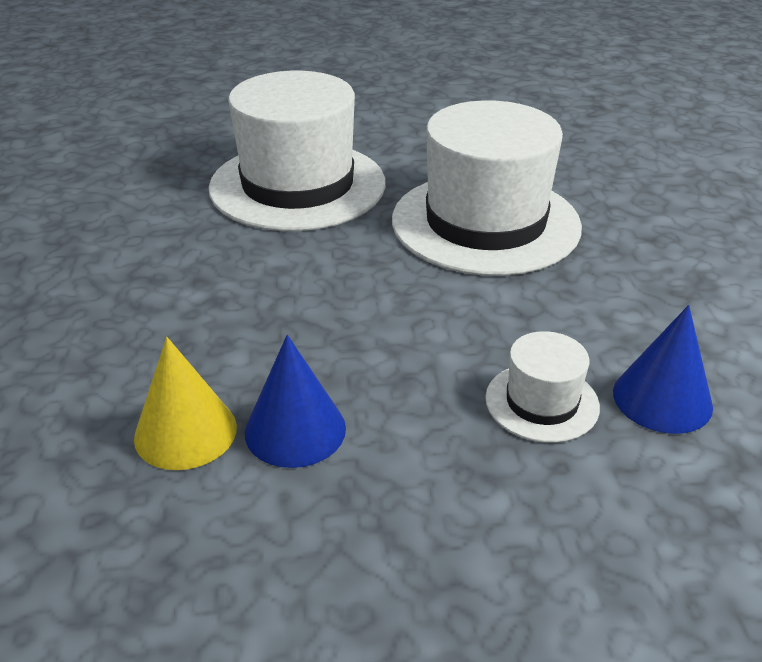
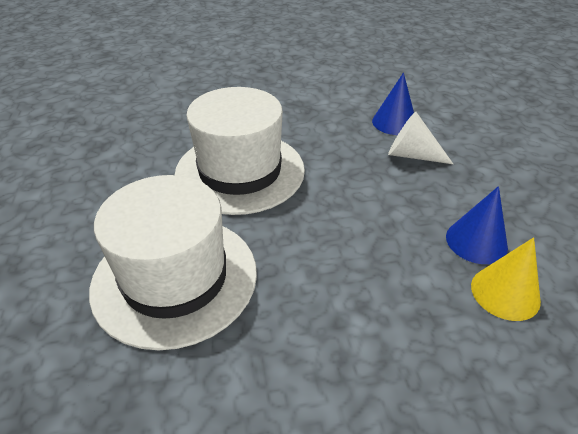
camera: 95 degrees left, 5 degrees up
white hat [485,331,600,443] -> white cone [388,112,453,164]

